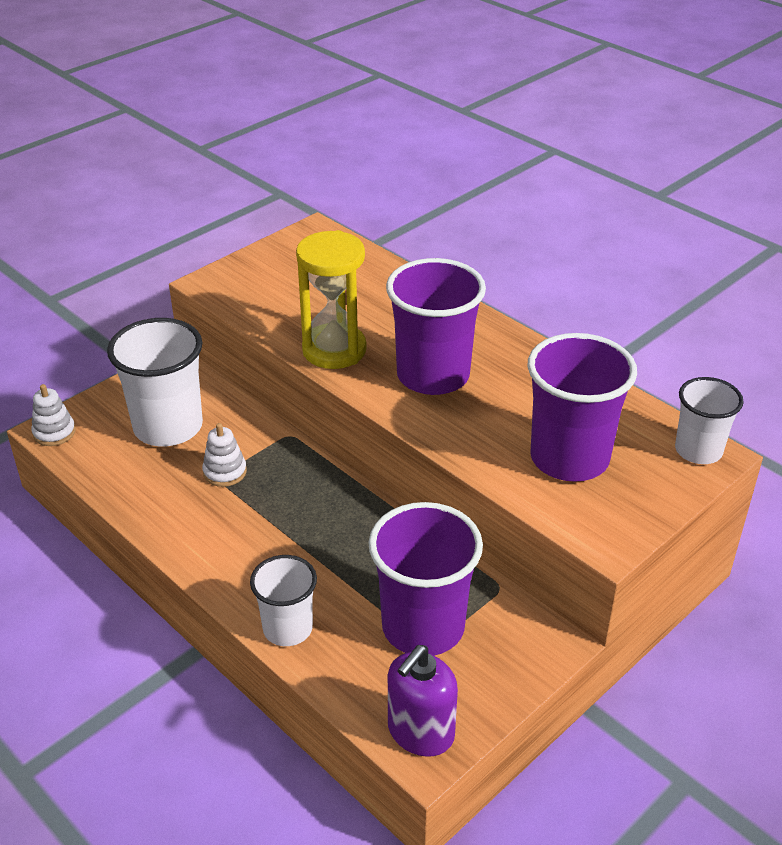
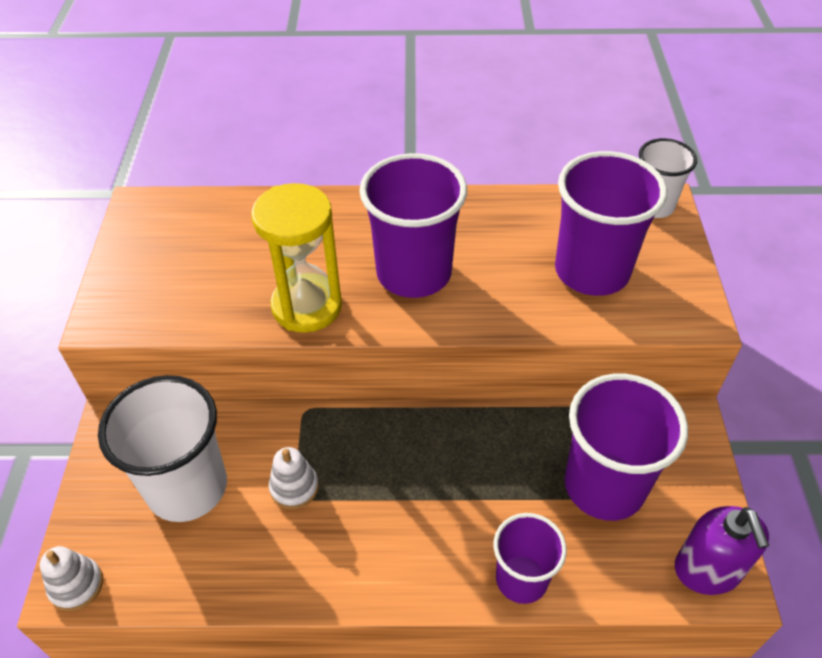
camera: 45 degrees left, 10 degrees up
white cup [250,555,317,646] -> purple cup [493,513,567,604]

